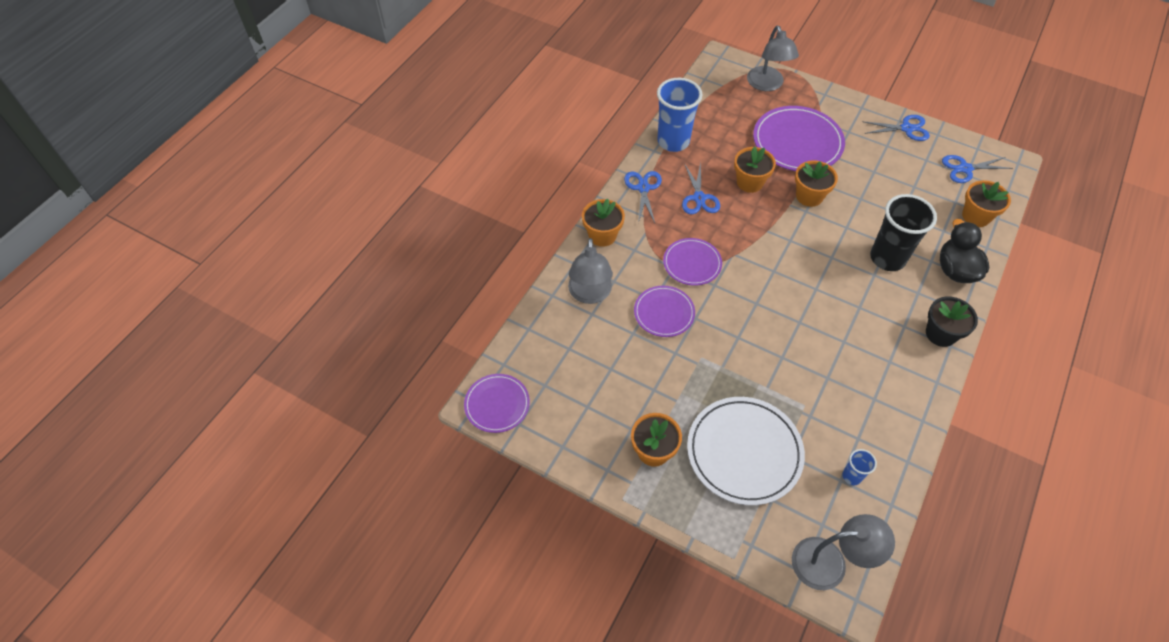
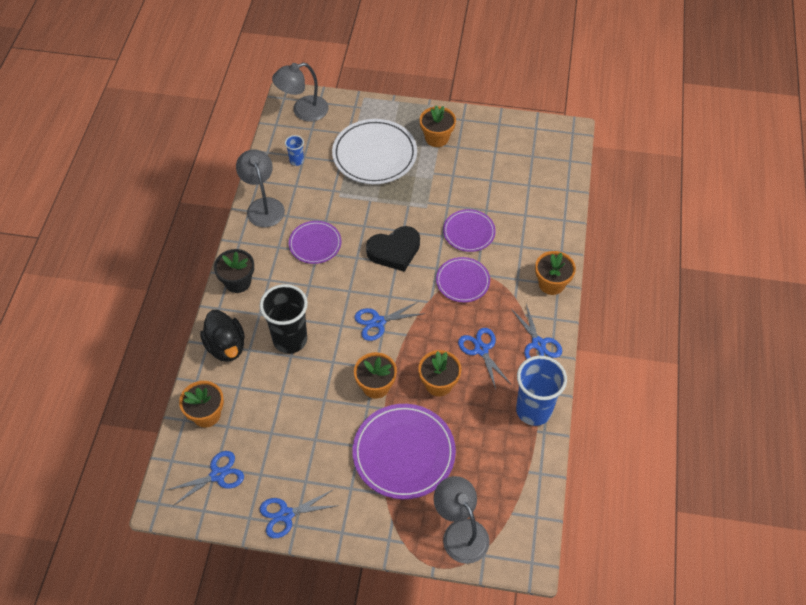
camera: 160 degrees right, 0 degrees up
purple plate [464,374,530,433] -> purple plate moved to [289,221,341,264]
grey lamp [568,238,613,304] -> grey lamp moved to [236,149,285,227]
none -> blue scissors [354,301,422,341]
none -> black heart [366,226,420,272]

